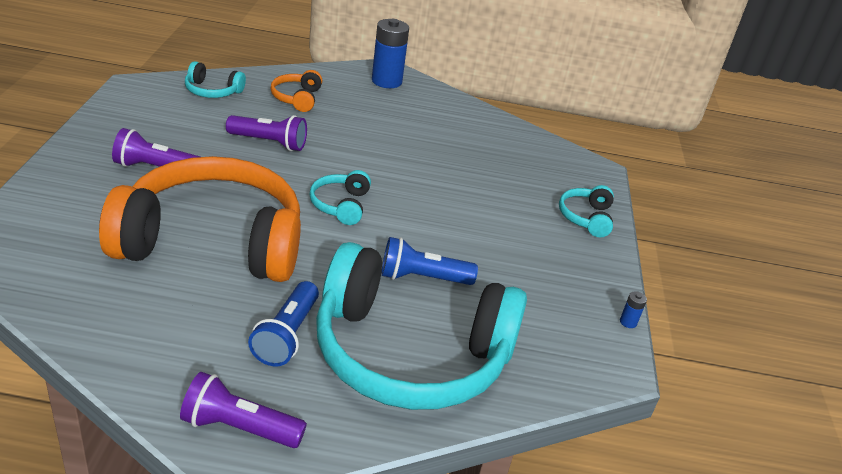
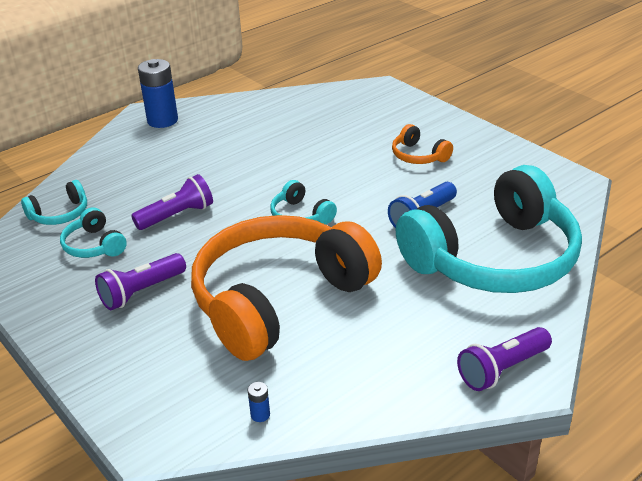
camera: 40 degrees left, 0 degrees up
blue flashlight [248,281,319,366] -> none
orange headphones [270,70,322,112] -> orange headphones moved to [392,124,453,164]
turquoise headphones [559,185,614,237] -> turquoise headphones moved to [60,208,127,258]
blue battery [620,291,647,328] -> blue battery moved to [248,382,270,422]

